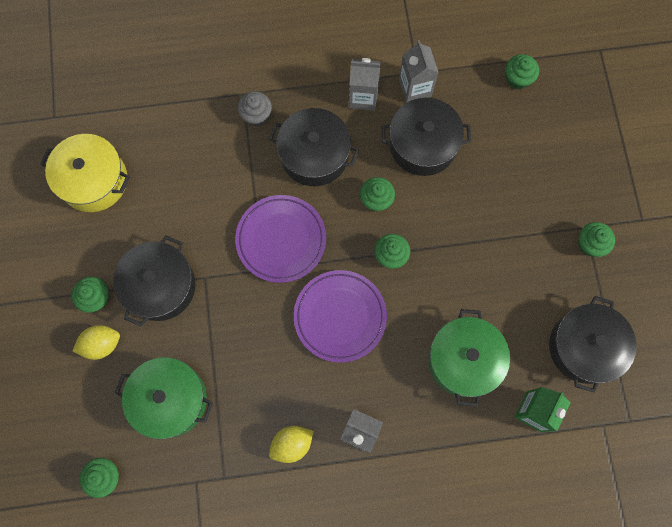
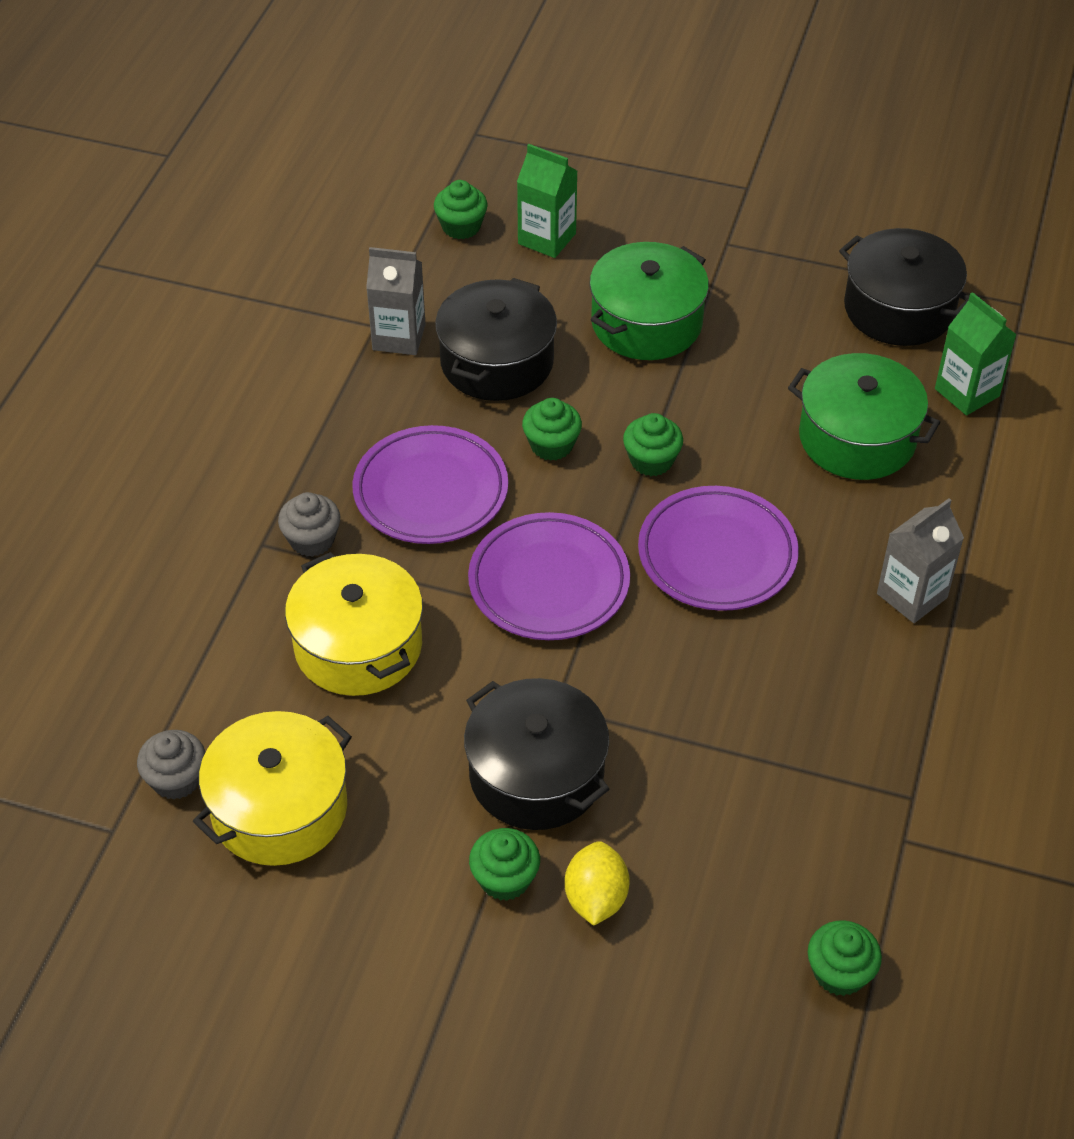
camera: 65 degrees left, 25 degrees down
green pot [115,357,213,439] -> green pot moved to [589,242,709,360]
black pot [269,108,359,186] -> purple plate [352,425,508,544]
yellow lemon [269,426,314,463] -> none
grey carton [349,58,381,111] -> none
green cupcake [578,222,615,257] -> none
none -> grey cupcake [137,730,206,800]
none -> yellow pot [285,552,423,696]
none -> green carton [517,144,577,258]

